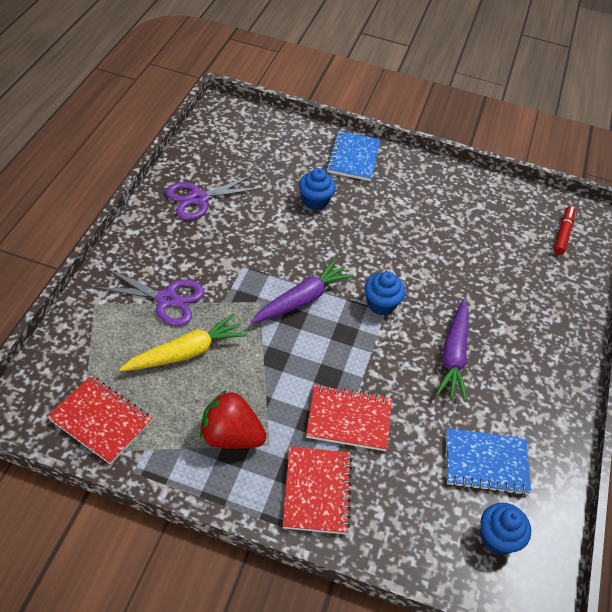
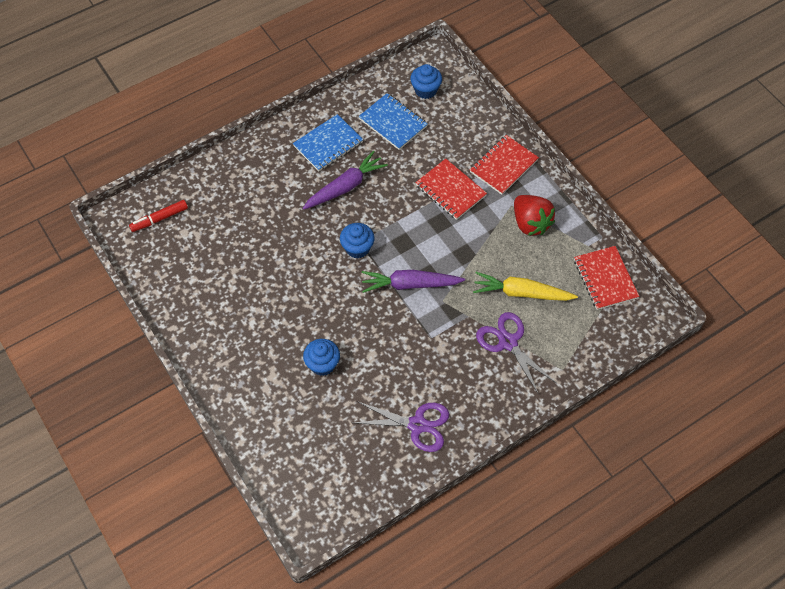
camera: 135 degrees left, 10 degrees up
blue notebook [326,131,380,181] -> blue notebook moved to [293,114,363,171]

